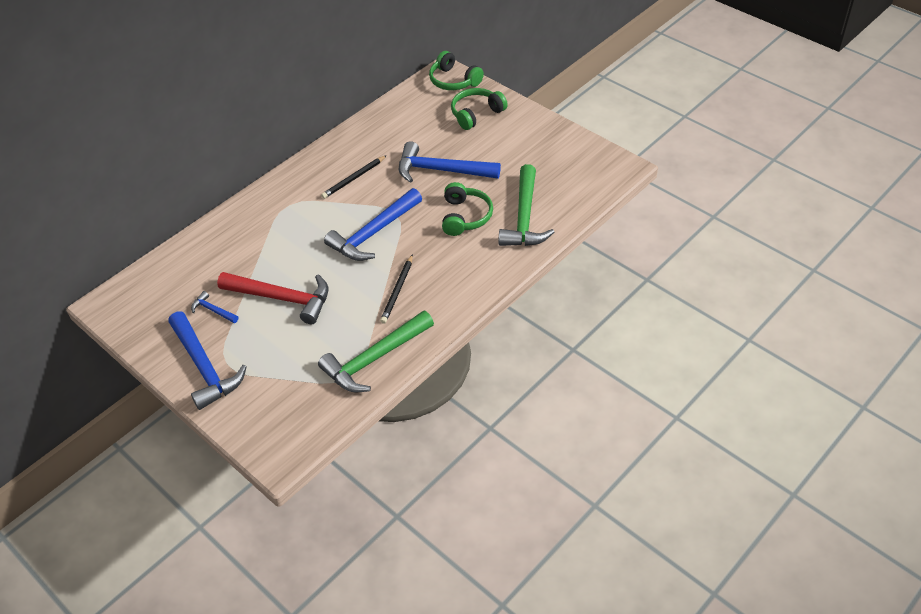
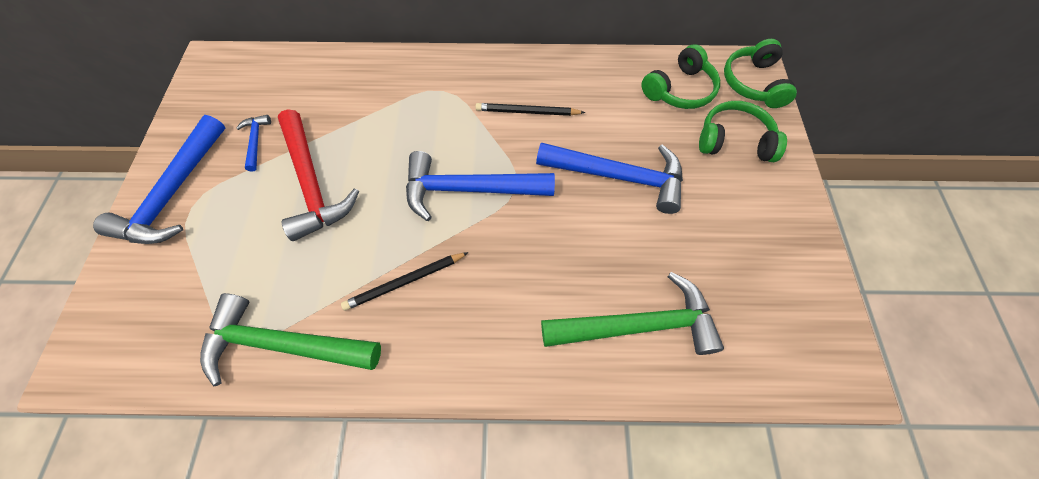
camera: 45 degrees right, 15 degrees up
blue hammer [399,141,501,183] -> blue hammer turned 135 degrees clockwise [536,142,683,214]
green headphones [442,182,493,236] -> green headphones moved to [641,44,720,109]
green hammer [499,164,554,246] -> green hammer turned 150 degrees counterclockwise [541,272,724,355]

